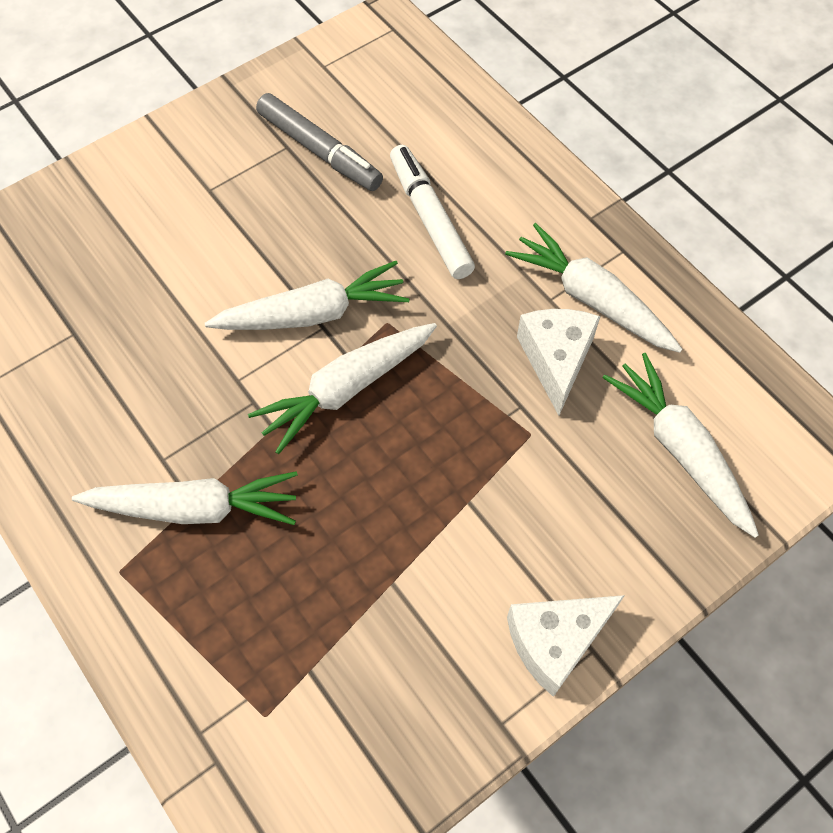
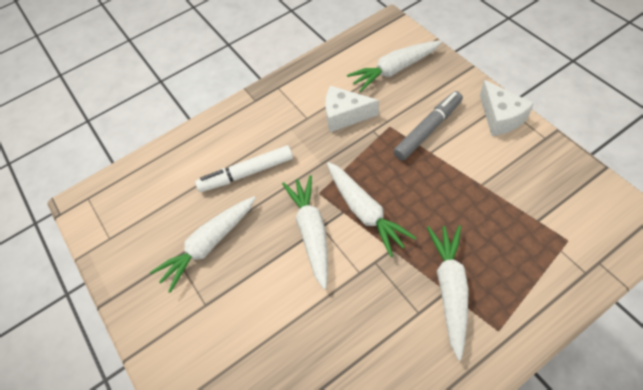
camera: 80 degrees left, 5 degrees down
grey marker [256,93,383,191] -> grey marker moved to [393,91,463,160]
white carrot [505,223,682,353] -> white carrot moved to [150,196,256,293]

